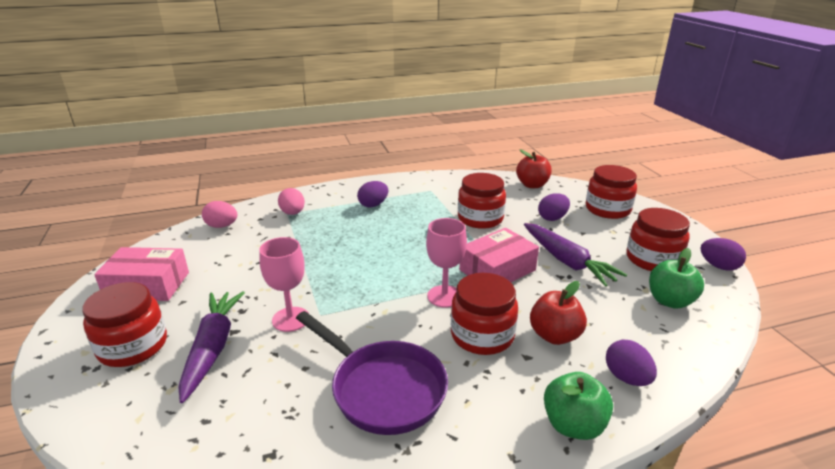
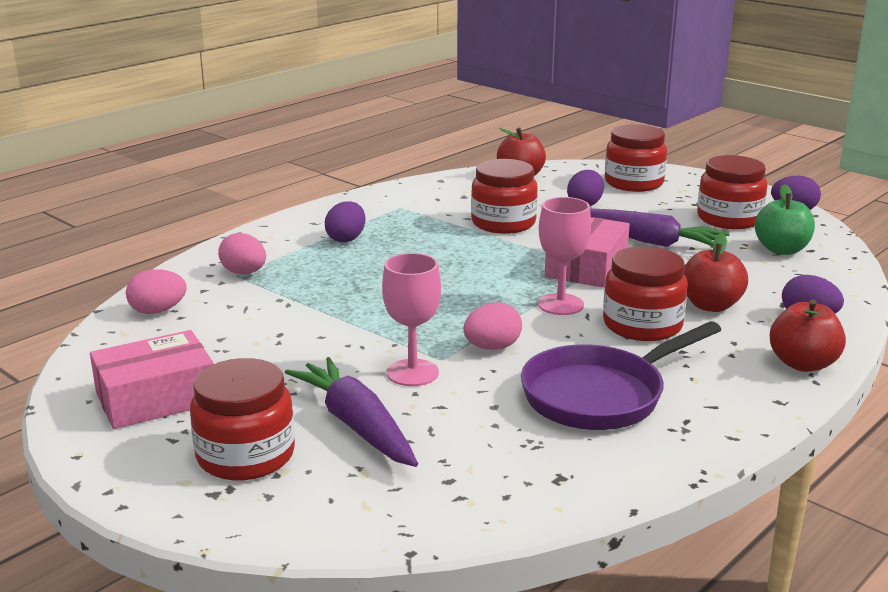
camera: 30 degrees left, 5 degrees down
purple pan [296,311,448,435] -> purple pan turned 135 degrees clockwise [521,321,721,430]
green apple [544,372,613,440] -> red apple [770,299,846,372]
none -> pink egg [463,302,522,350]

